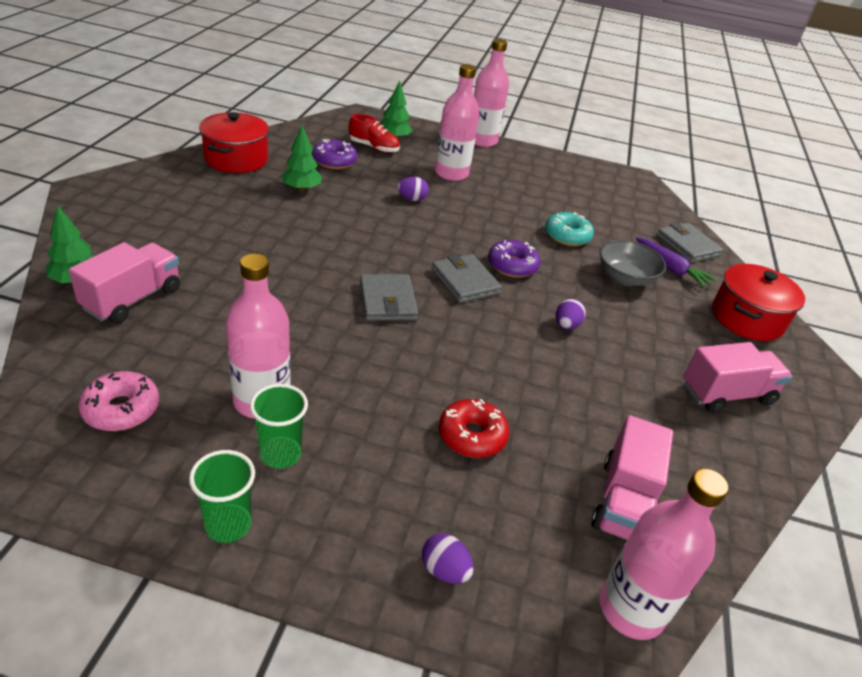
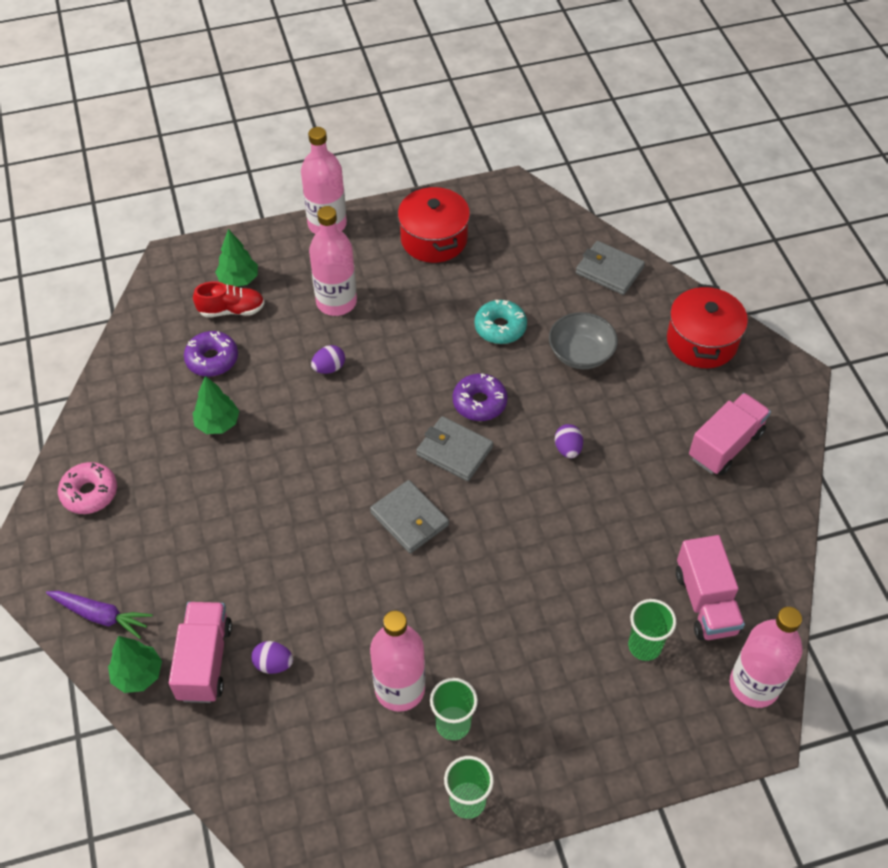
camera: 25 degrees left, 15 degrees up
pink donut [78,371,159,431] -> pink donut moved to [58,462,117,514]
red pot [199,112,269,173] -> red pot moved to [398,185,470,263]
purple egg [422,533,474,584] -> purple egg moved to [251,641,293,674]
red donut [439,399,509,458] -> none
purple carrot [635,237,717,288] -> purple carrot moved to [46,591,153,639]
none -> green cup [628,599,676,661]

